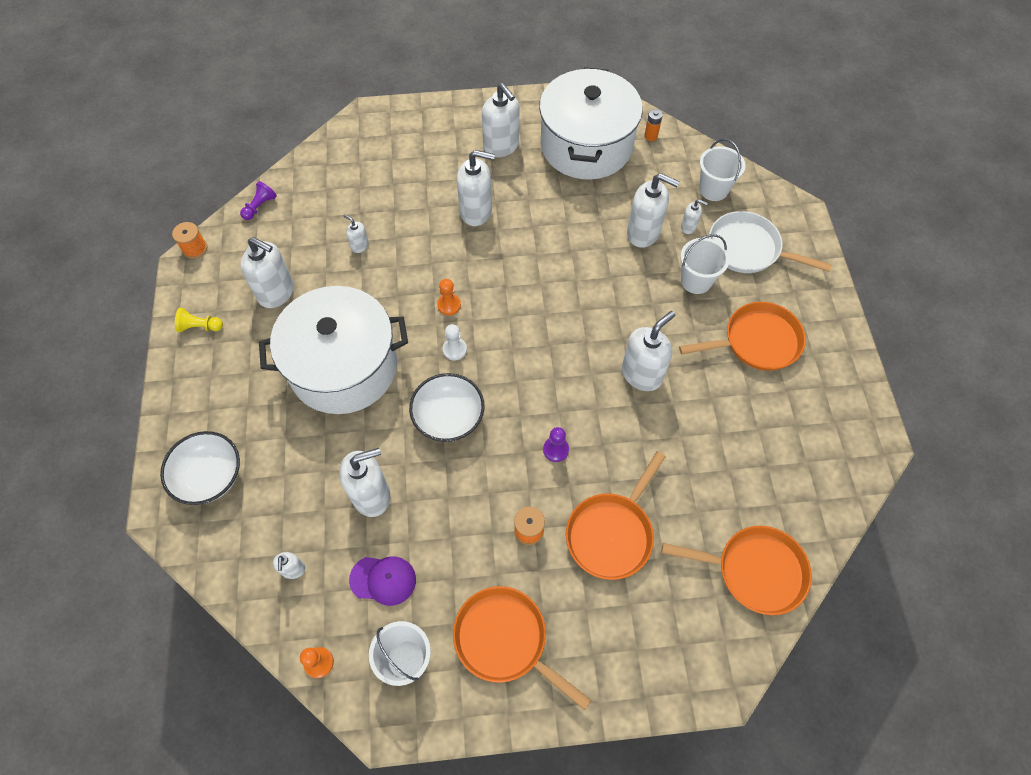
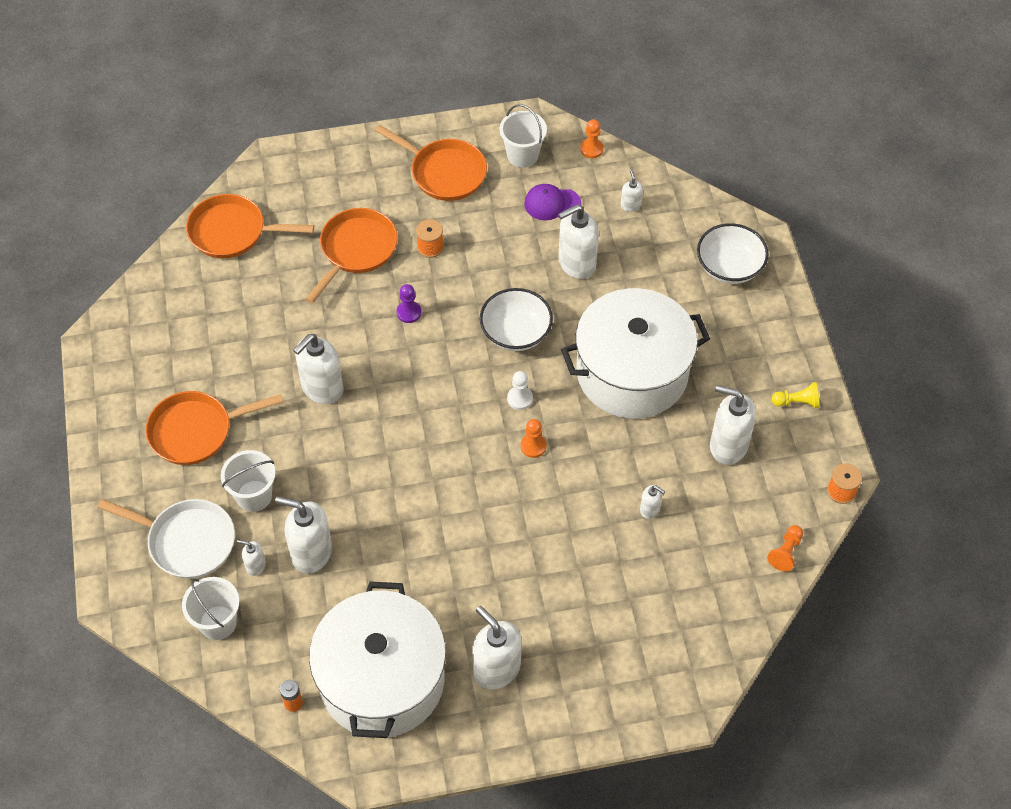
camera: 175 degrees right, 5 degrees down
purple pawn [240,181,277,220] -> orange pawn [767,525,803,572]
white soap dispenser [457,150,495,226] -> none

